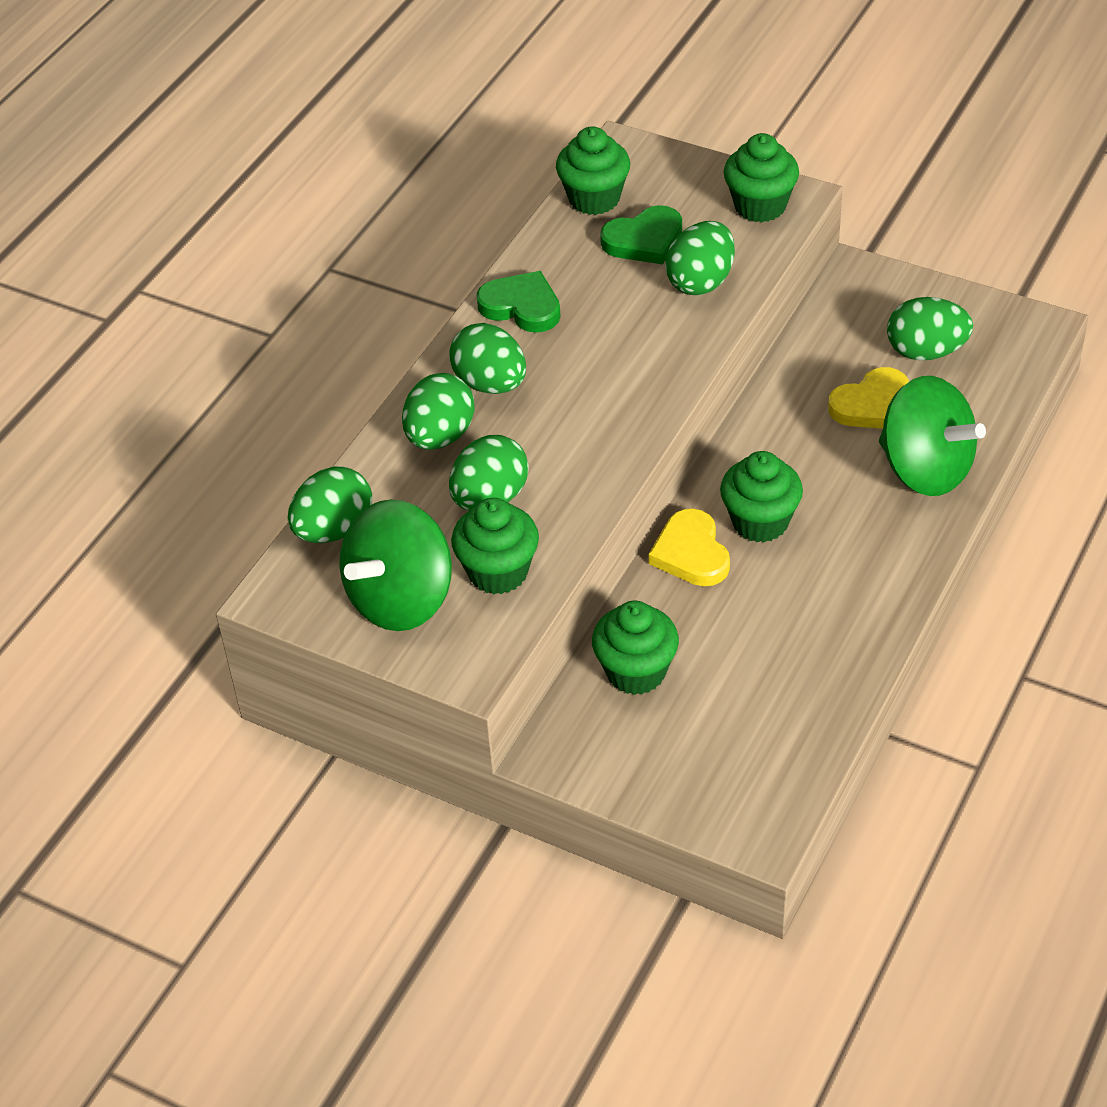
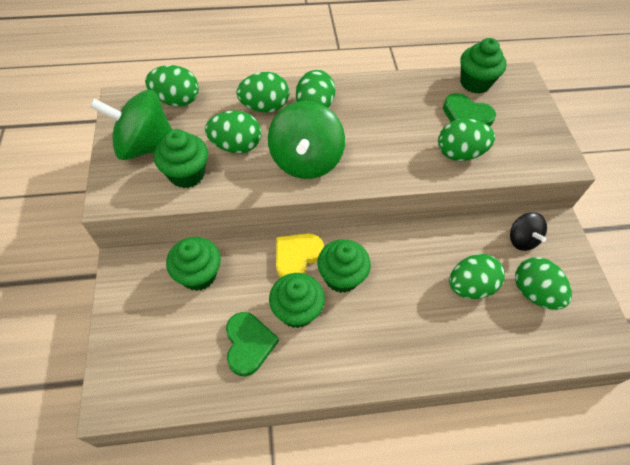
camera: 50 degrees right, 10 degrees up
green heart [476,271,561,333] -> green heart moved to [226,312,279,376]
green cupcake [724,133,799,222] -> green cupcake moved to [269,273,325,328]
yellow heart [828,367,909,429] -> green egg [449,254,505,299]
green spinning top [879,376,986,496] -> green spinning top moved to [268,101,345,179]
none -> black spinning top [510,212,547,251]

